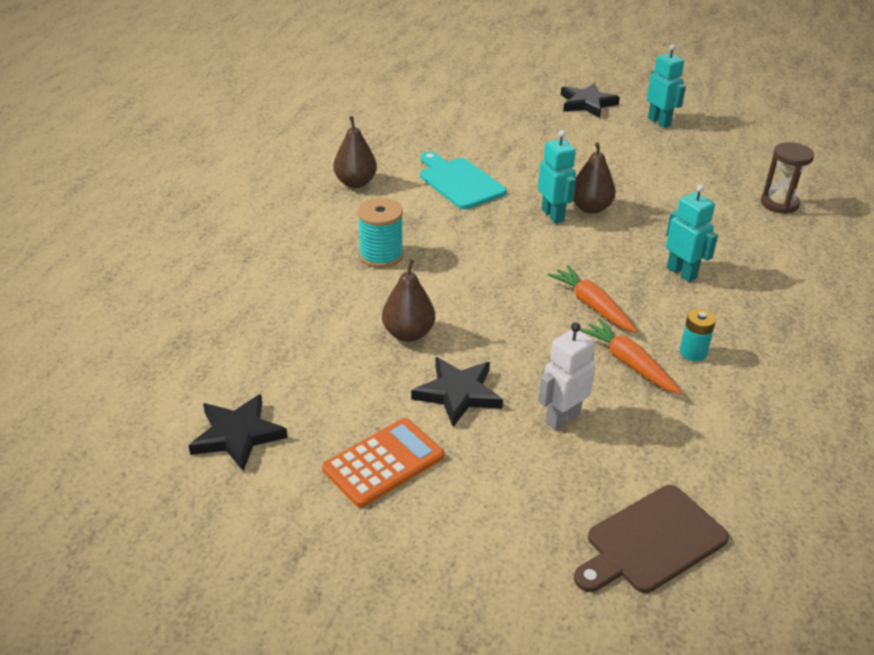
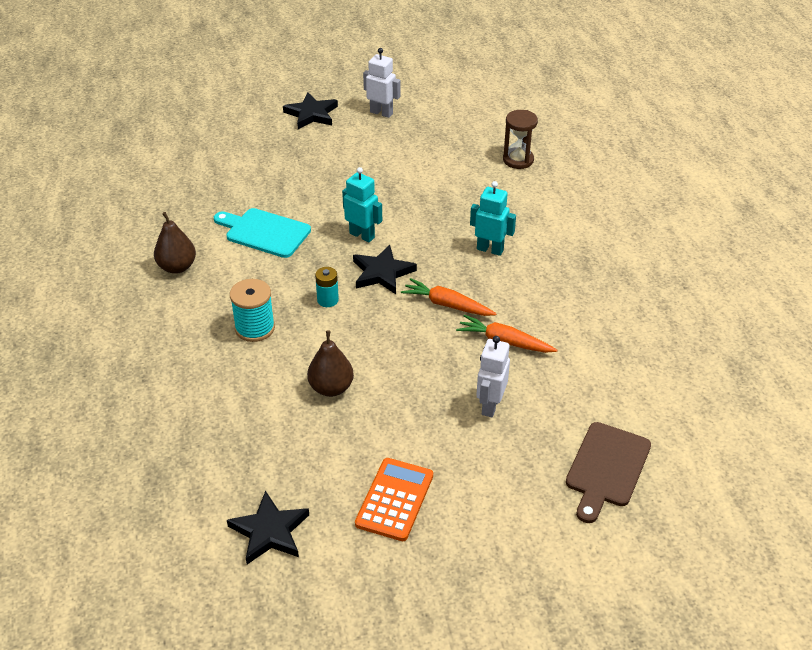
camera: 30 degrees left, 5 degrees up
black star [411,357,503,427] -> black star moved to [353,245,417,294]
brown pear [574,142,616,214] -> none
turquoise robot [647,44,686,128] -> white robot [363,48,401,118]
turquoise battery [680,309,716,361] -> turquoise battery moved to [315,267,339,307]

